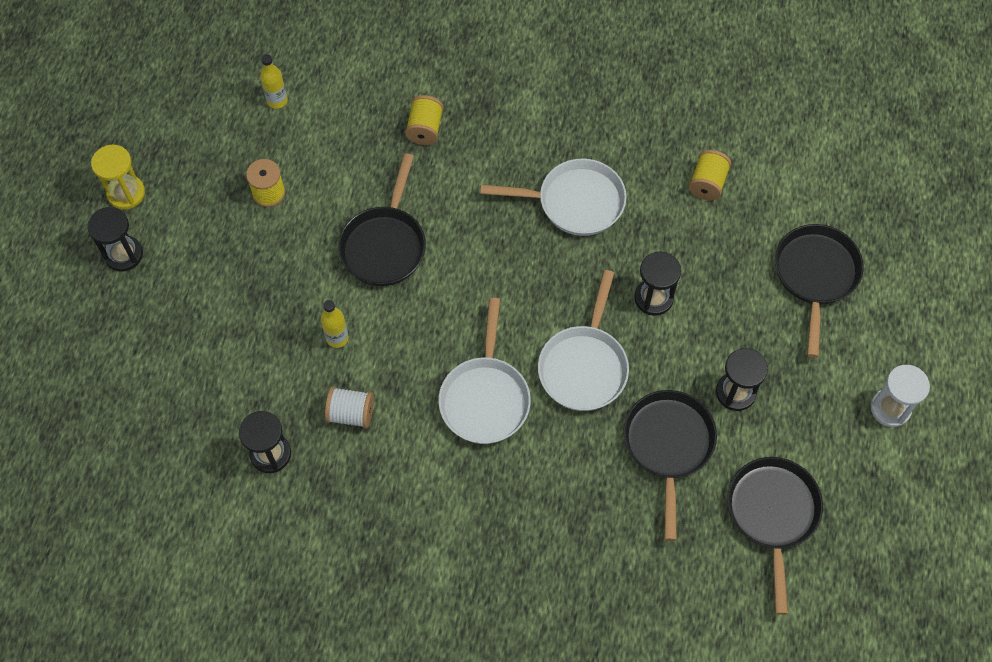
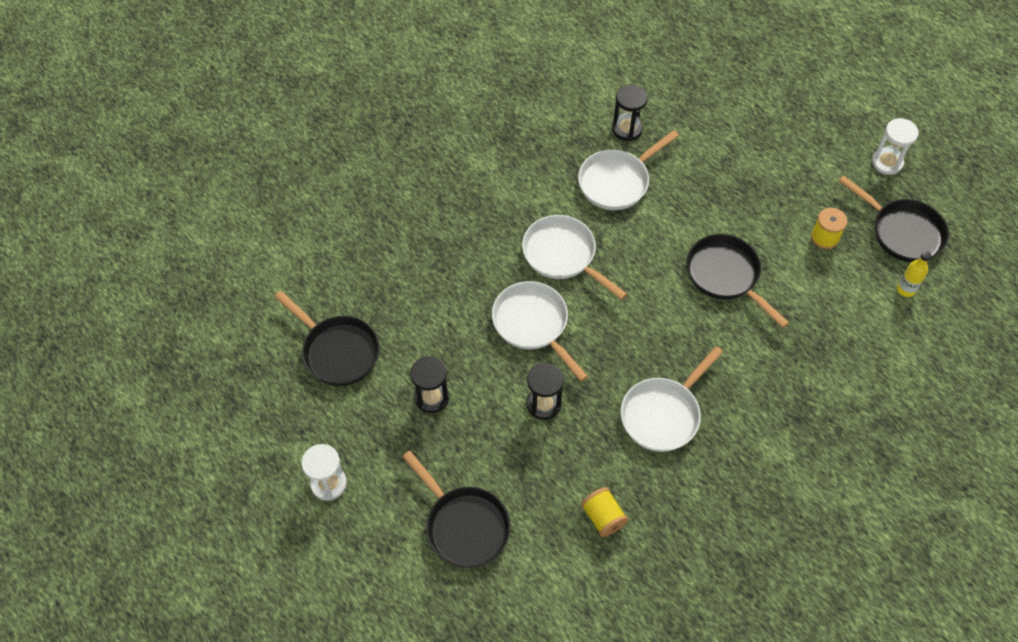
camera: 130 degrees right, 5 degrees down
black hourglass [88,207,143,271] -> none
yellow hourglass [91,145,145,210] -> white hourglass [872,118,919,175]
yellow bottle [321,300,349,348] -> none
white spool [325,387,374,428] -> white pan [578,130,679,210]
yellow spool [405,95,444,145] -> none
black pan [624,390,717,541] -> black pan moved to [839,175,949,262]

